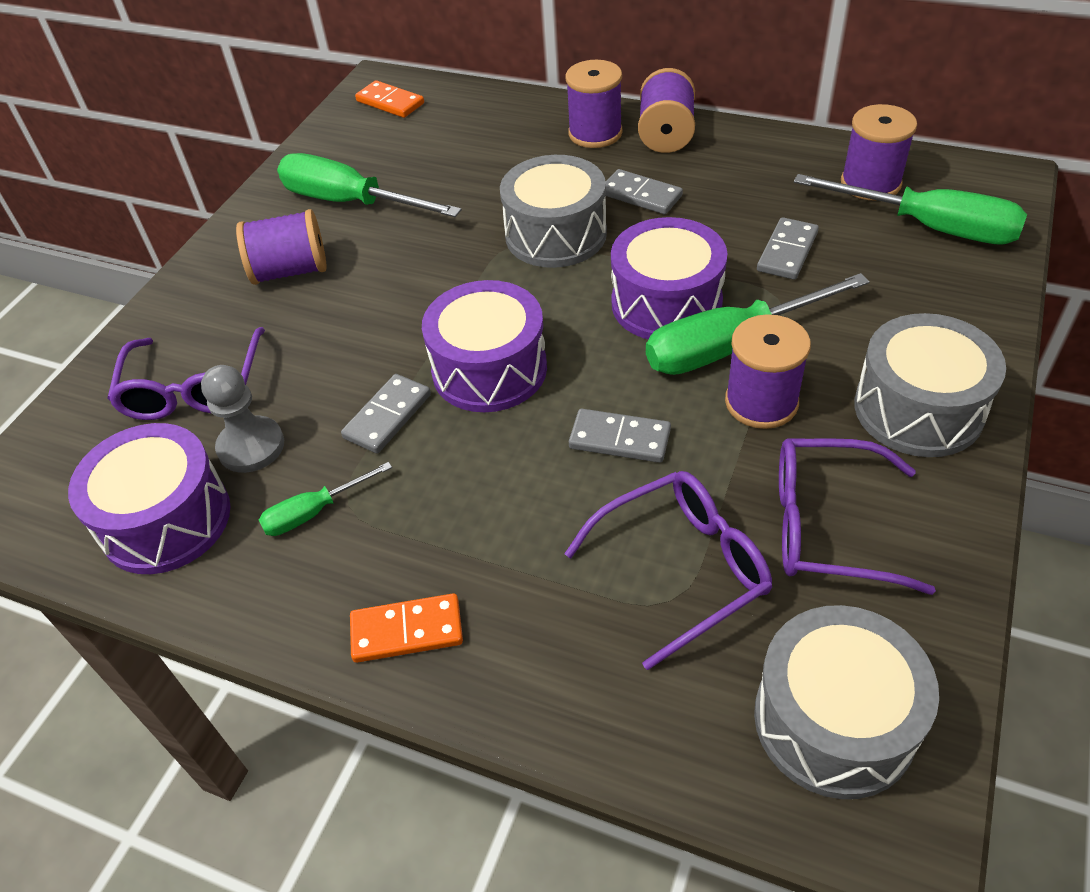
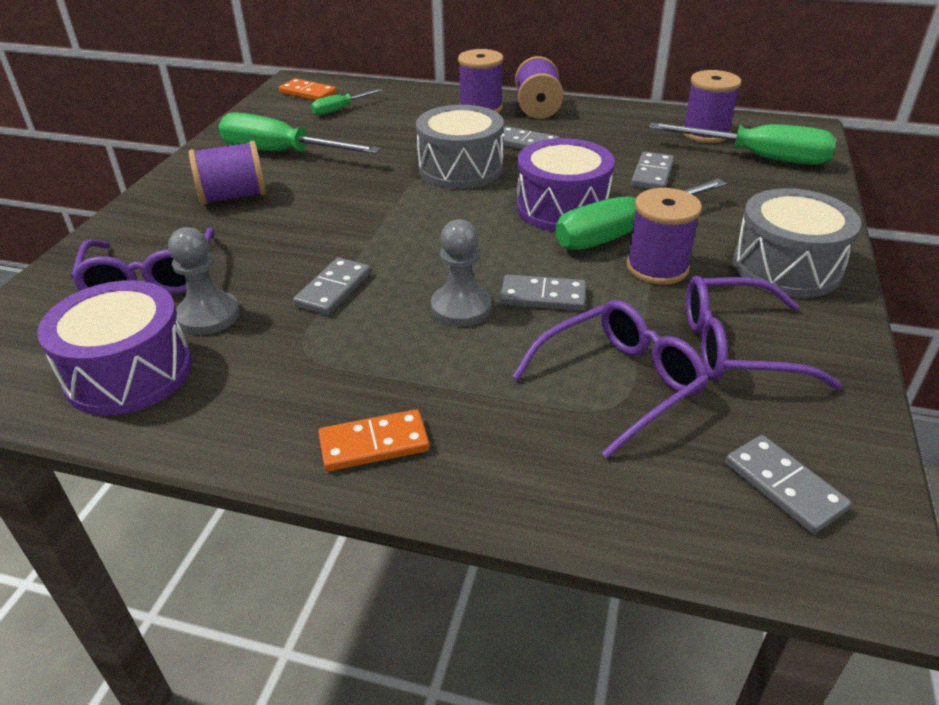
camera: 10 degrees left, 10 degrees down
green screwdriver [259,462,392,536] -> green screwdriver moved to [311,89,383,115]
purple drum [422,280,547,412] -> none
grey drum [754,605,939,799] -> grey domino [725,435,852,534]
none -> grey pawn [431,219,491,327]

